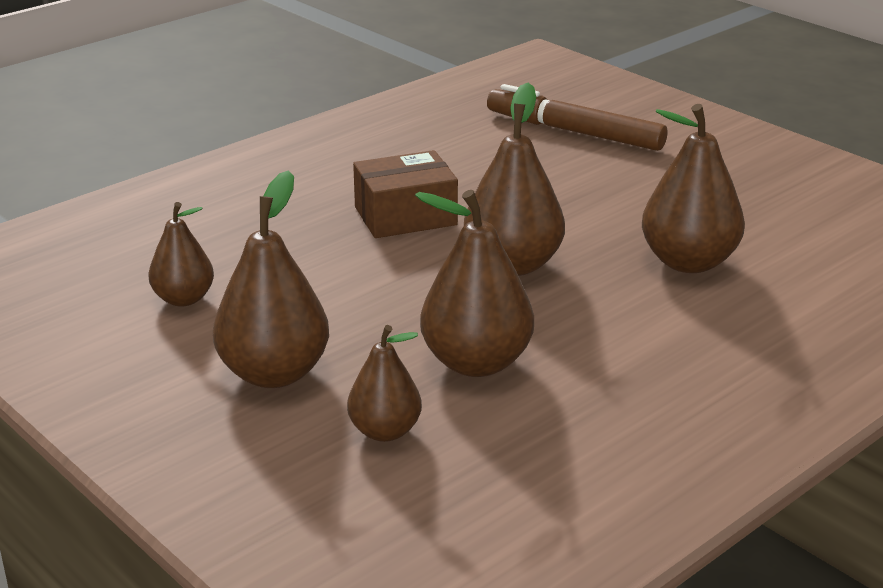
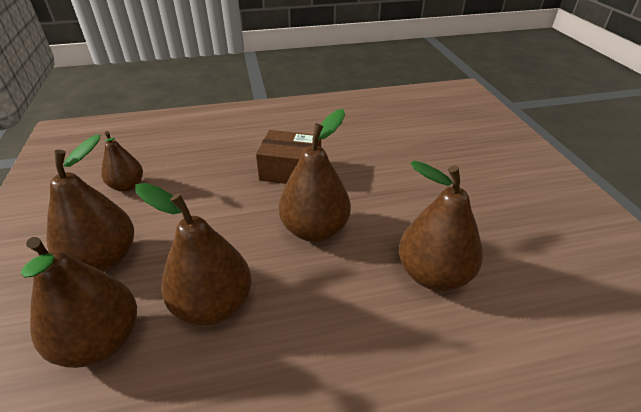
camera: 30 degrees right, 10 degrees up
brown pear [347,325,422,442] -> brown pear [21,237,137,368], size x1.64
brown marker [487,84,667,151] -> none

